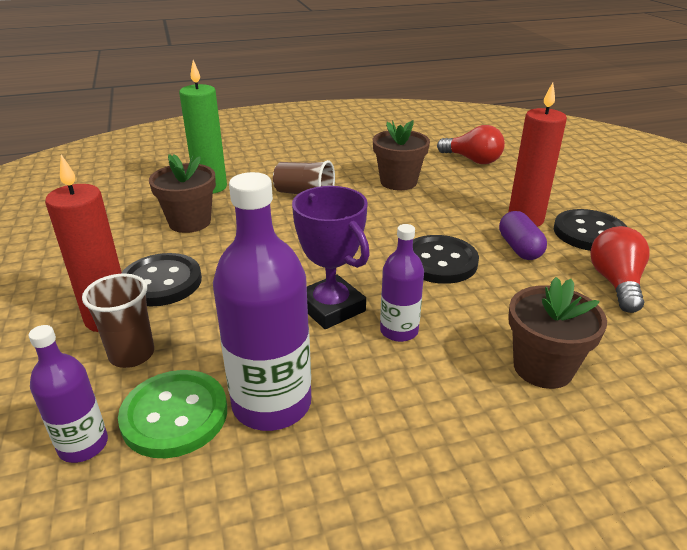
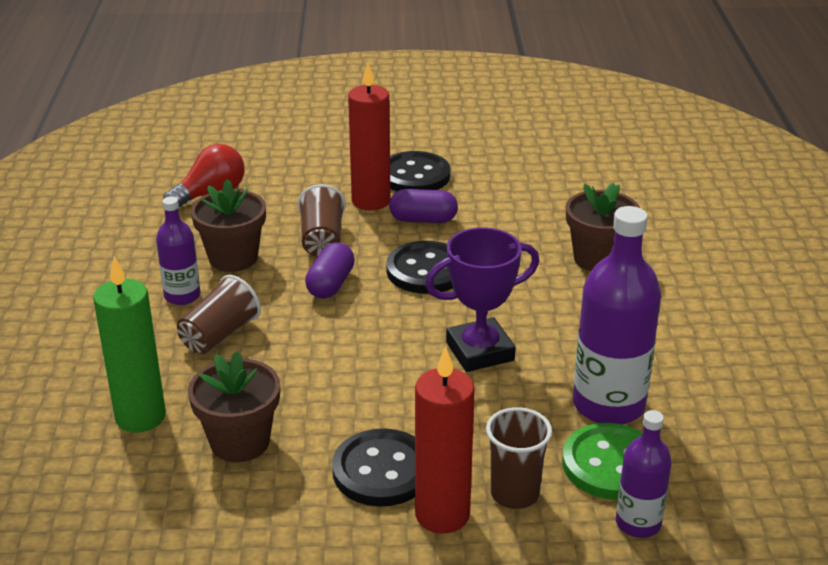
camera: 75 degrees left, 0 degrees up
purple bottle [380,224,424,342] -> purple bottle moved to [156,196,200,305]
red light bulb [590,226,650,313] -> none
none -> brown cup [298,184,346,257]
none -> purple capsule [305,242,355,299]

